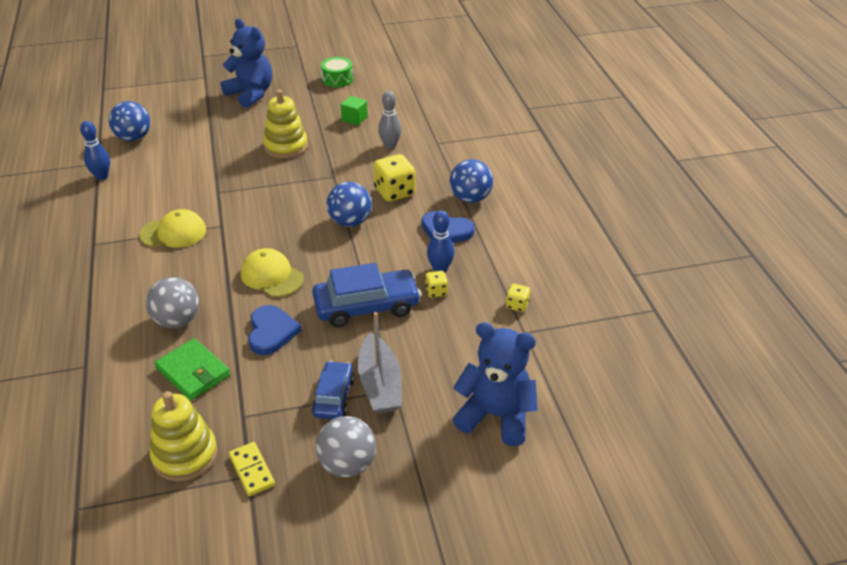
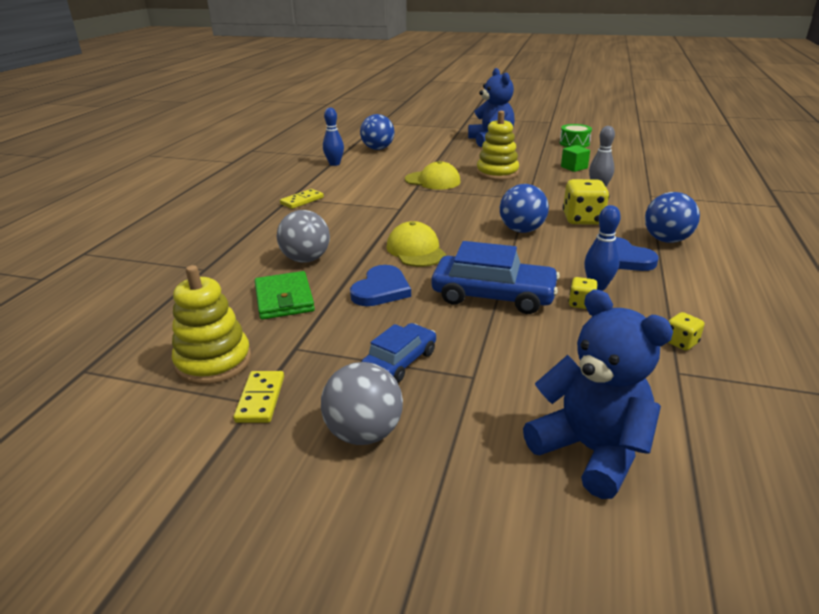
camera: 30 degrees right, 10 degrees down
yellow cap [139,209,206,248] -> yellow cap moved to [405,161,461,190]
grey boat [358,312,402,414] -> none
none -> yellow domino [280,189,324,209]

